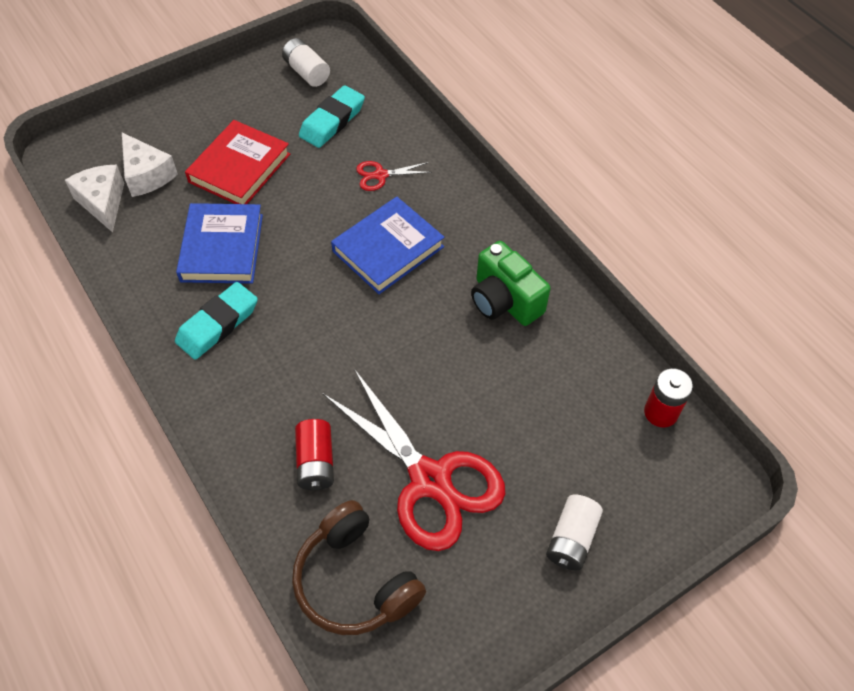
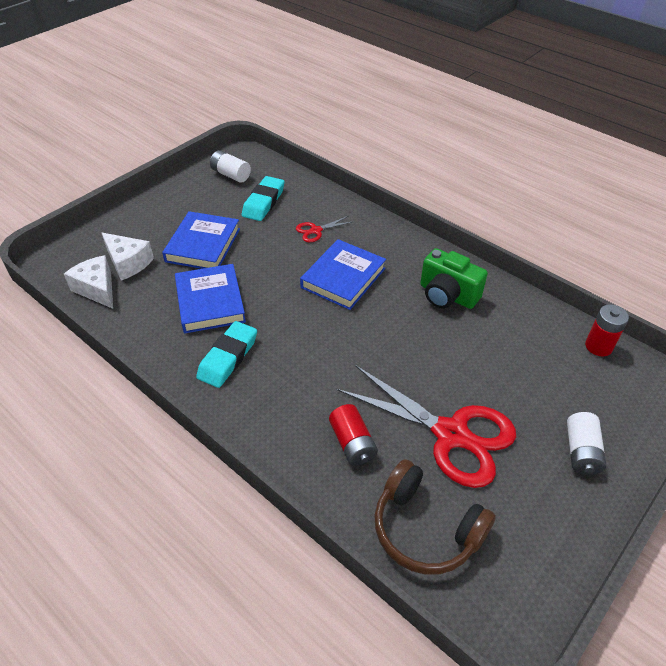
camera: 15 degrees left, 10 degrees down
red book [185,120,290,204] -> blue book [162,211,240,269]

